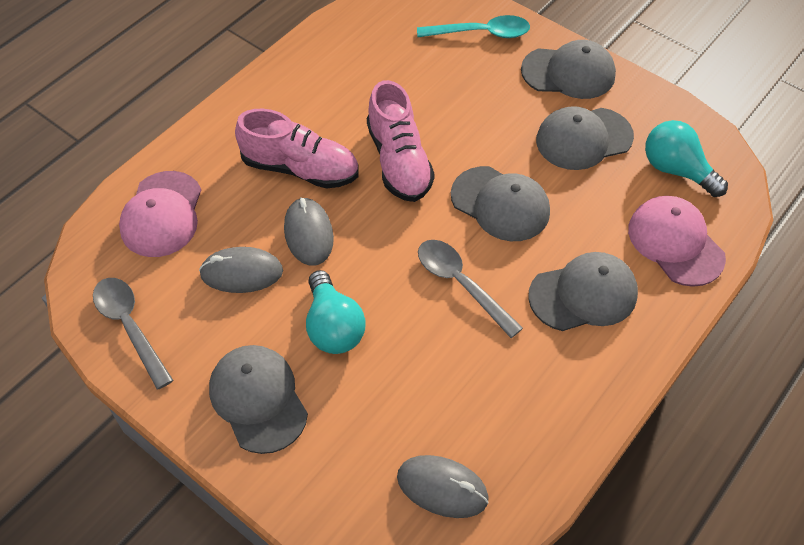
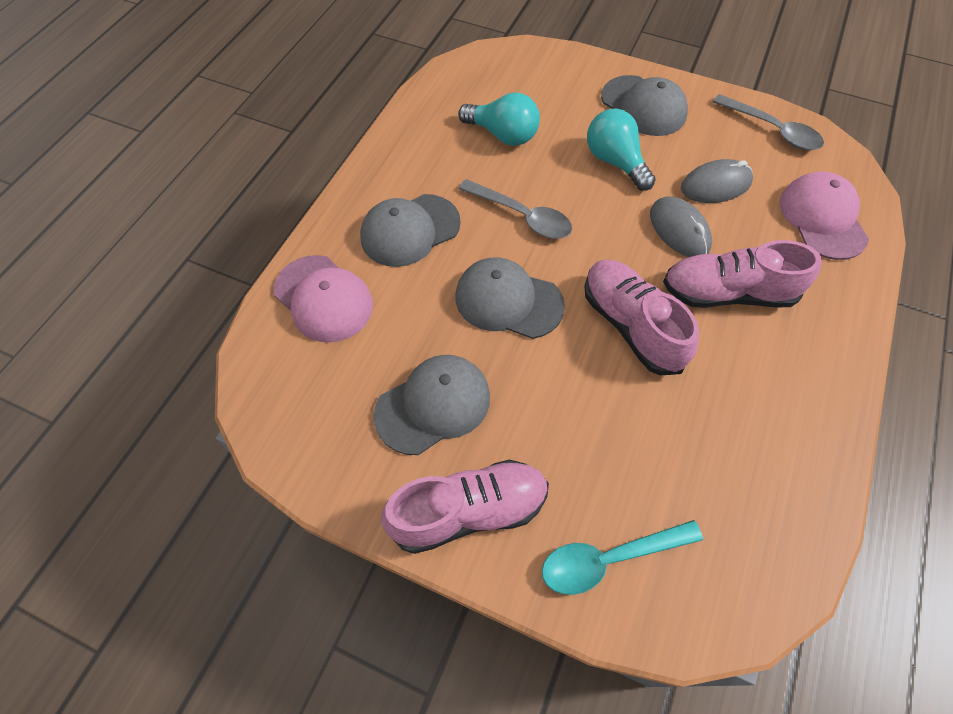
camera: 165 degrees right, 5 degrees up
grey mouse [397,455,489,518] -> none
grey cap [521,40,616,99] -> pink shoe [382,459,549,554]
turquoise light bulb [645,120,728,197] -> turquoise light bulb moved to [458,92,540,146]

